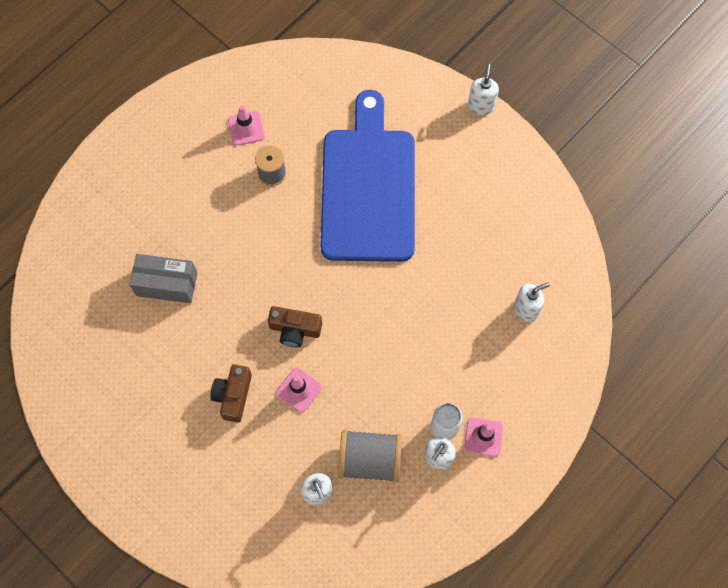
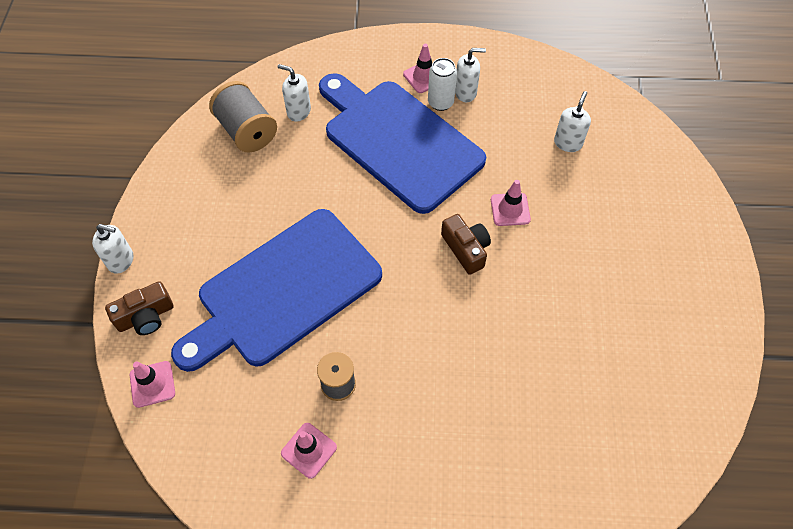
camera: 130 degrees left, 10 degrees down
grey box [129,254,197,303] -> none
brown camera [210,365,252,423] -> brown camera moved to [105,281,173,335]
grey spool [338,430,402,483] -> grey spool moved to [209,81,277,153]
white soap dispenser [468,64,499,115] -> white soap dispenser turned 135 degrees counterclockwise [92,224,133,274]
none -> pink traffic cone [130,361,175,408]
none -> blue cutting board [319,73,486,214]

